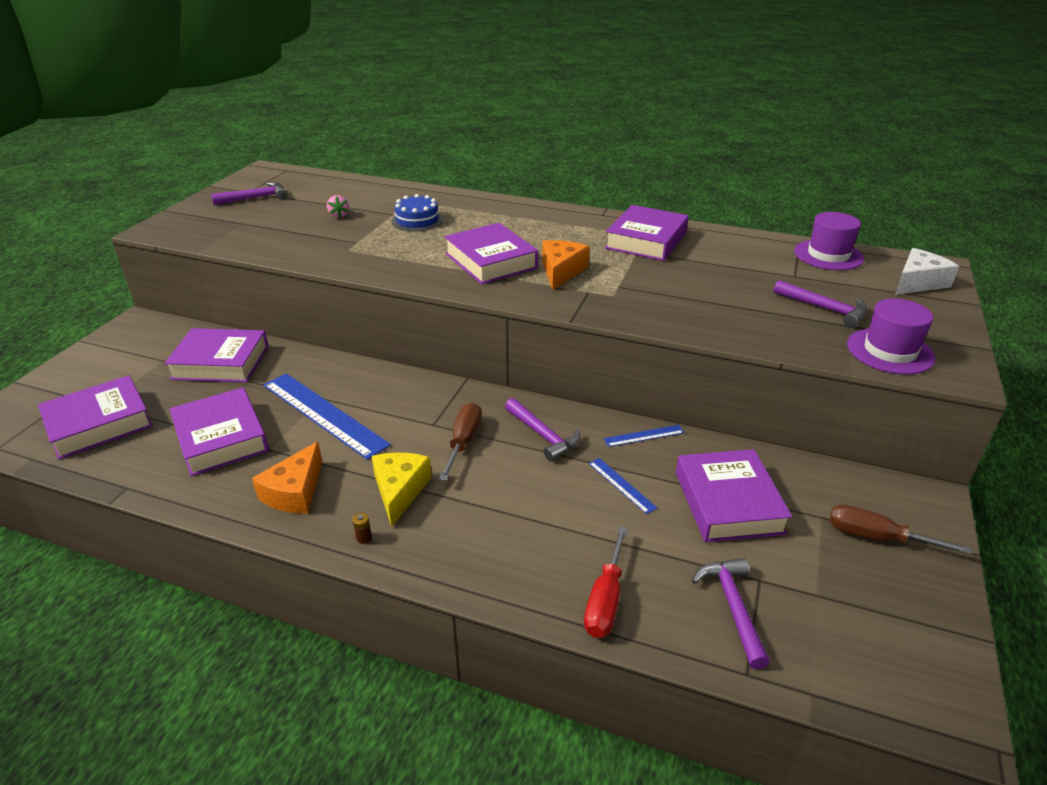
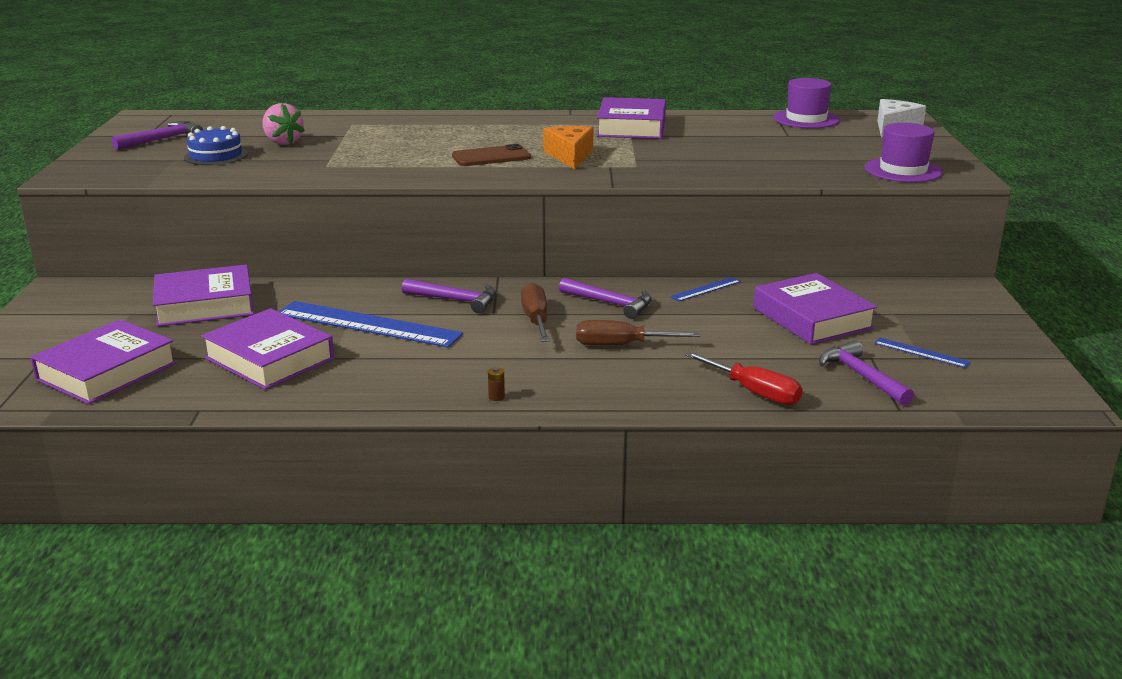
camera: 20 degrees left, 10 degrees down
orange cheese [252,442,323,514] -> none
pink strawberry [327,195,349,218] -> pink strawberry [262,103,305,145], size x1.61
yellow cheese [372,453,432,527] -> none
blue cake [391,194,443,232] -> blue cake moved to [184,126,248,165]
purple book [444,223,538,284] -> brown phone [452,144,531,166]
red screwdriver [584,526,628,638] -> red screwdriver turned 45 degrees counterclockwise [685,351,802,405]
blue ruler [589,458,657,514] -> blue ruler moved to [874,337,970,368]
purple hammer [773,280,868,328] -> purple hammer moved to [402,279,496,313]
brown screwdriver [829,504,972,555] -> brown screwdriver moved to [576,320,700,346]

